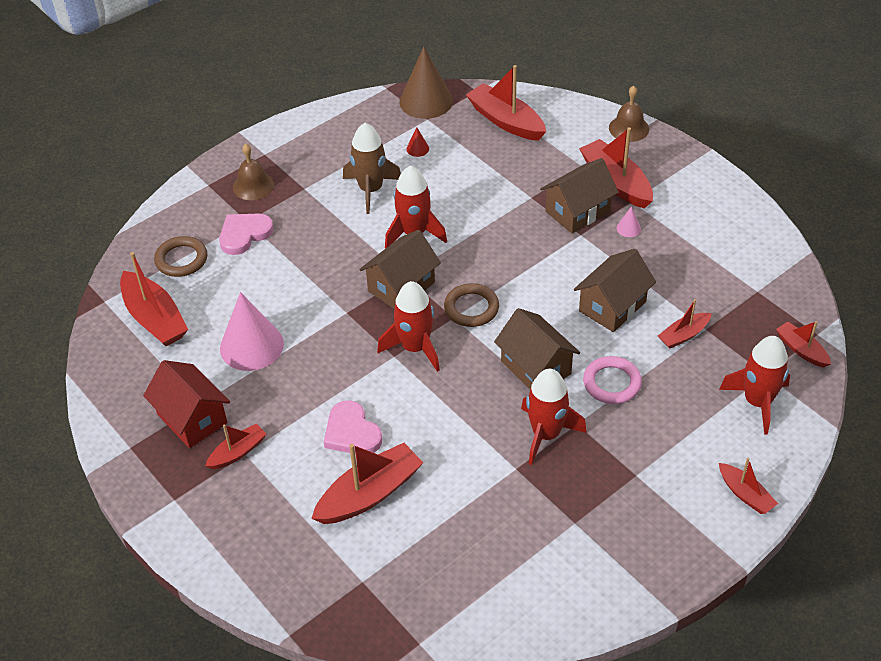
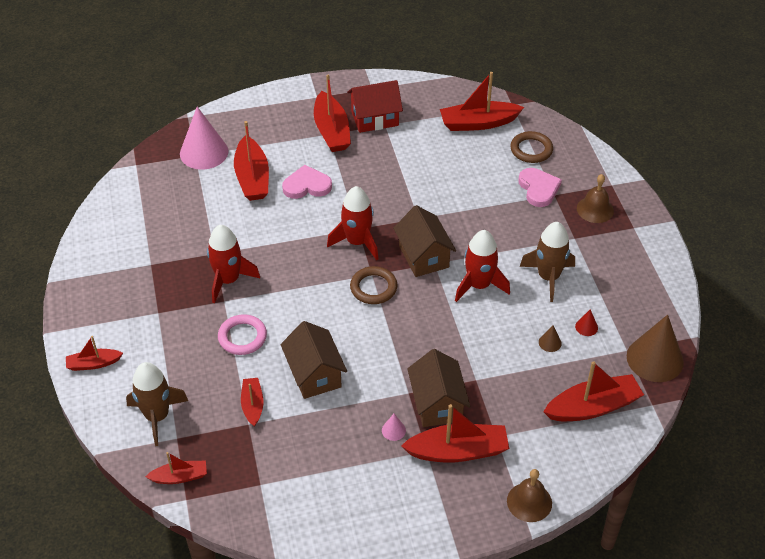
camera: 115 degrees right, 0 degrees up
red boat [205,424,266,469] -> red boat [314,75,351,152], size x1.77
pink cone [220,292,284,371] -> pink cone moved to [180,107,228,170]
brown house [494,308,580,389] -> none
red rocket [719,336,790,435] -> brown rocket [126,362,188,446]
none -> brown cone [539,325,562,352]

